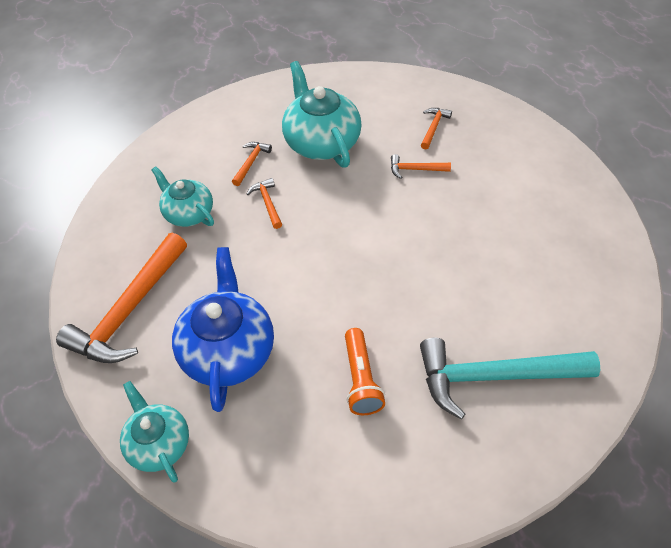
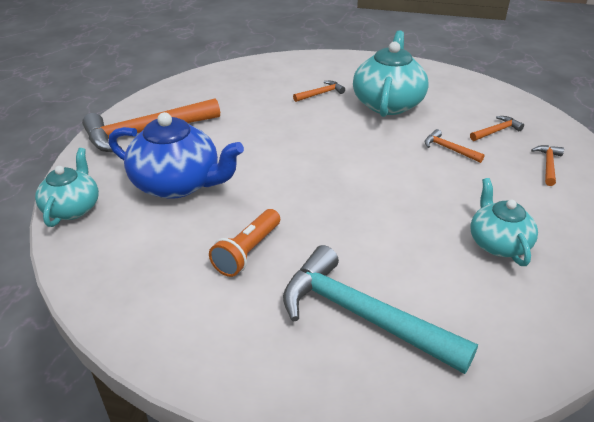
camera: 35 degrees right, 15 degrees down
turquoise teapot [152,166,214,227] -> turquoise teapot moved to [470,178,538,266]
blue teapot [172,247,274,412] -> blue teapot turned 75 degrees clockwise [109,112,244,199]
orange hammer [247,178,282,229] -> orange hammer moved to [531,145,564,186]

